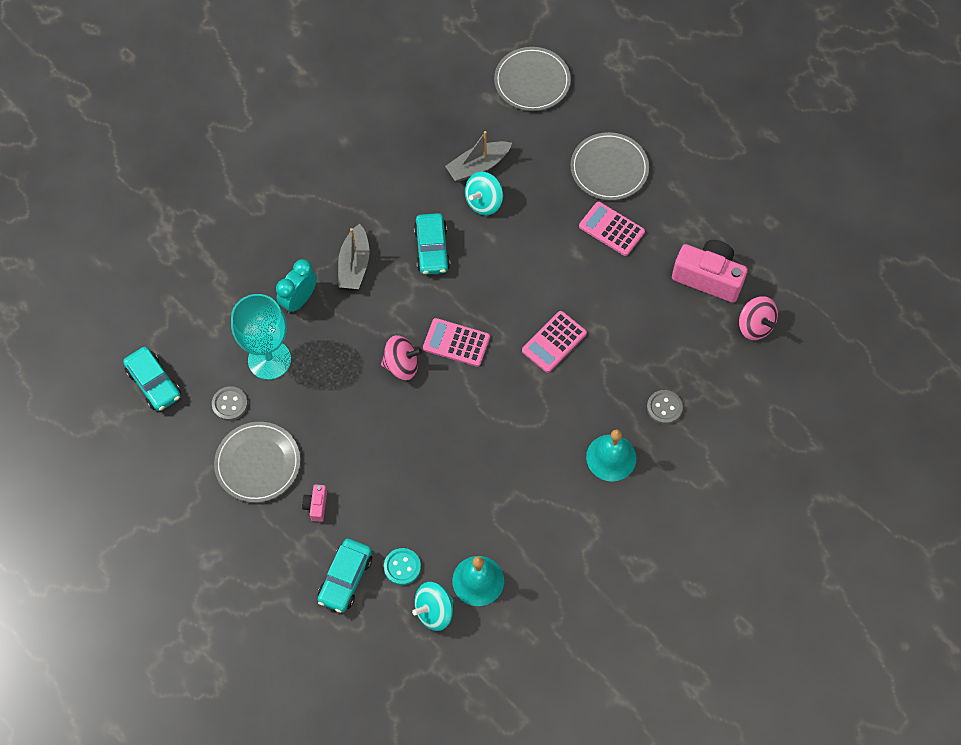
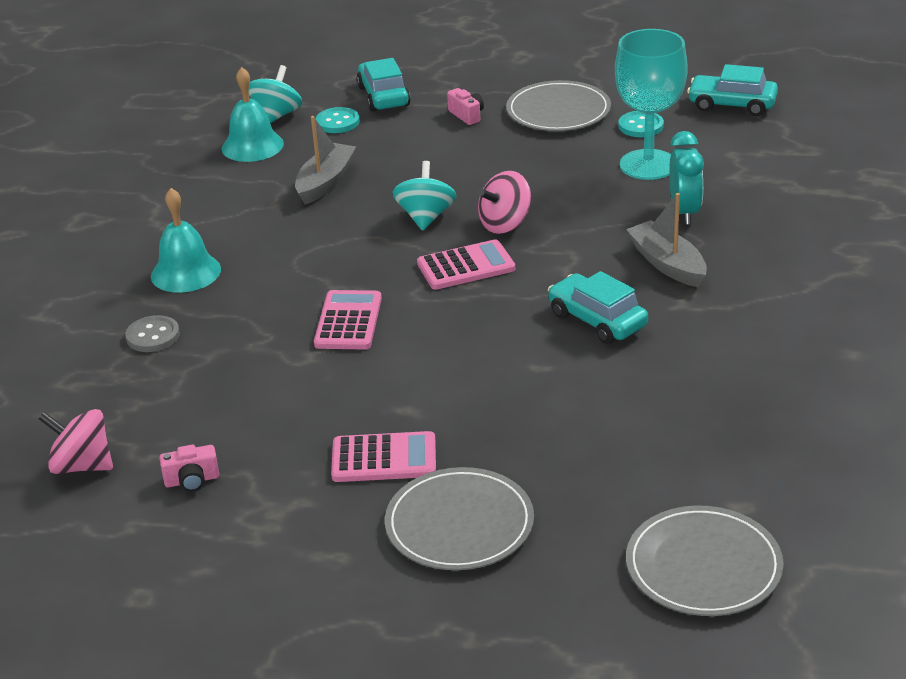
camera: 145 degrees right, 30 degrees down
grey button [212,386,248,421] -> turquoise button [618,111,664,137]
grey boat [445,131,512,182] -> grey boat moved to [295,116,356,205]
turquoise spinning top [465,172,503,216] -> turquoise spinning top moved to [393,161,457,231]
pink camera [672,240,748,303] -> pink camera [160,445,219,492], size x0.46

